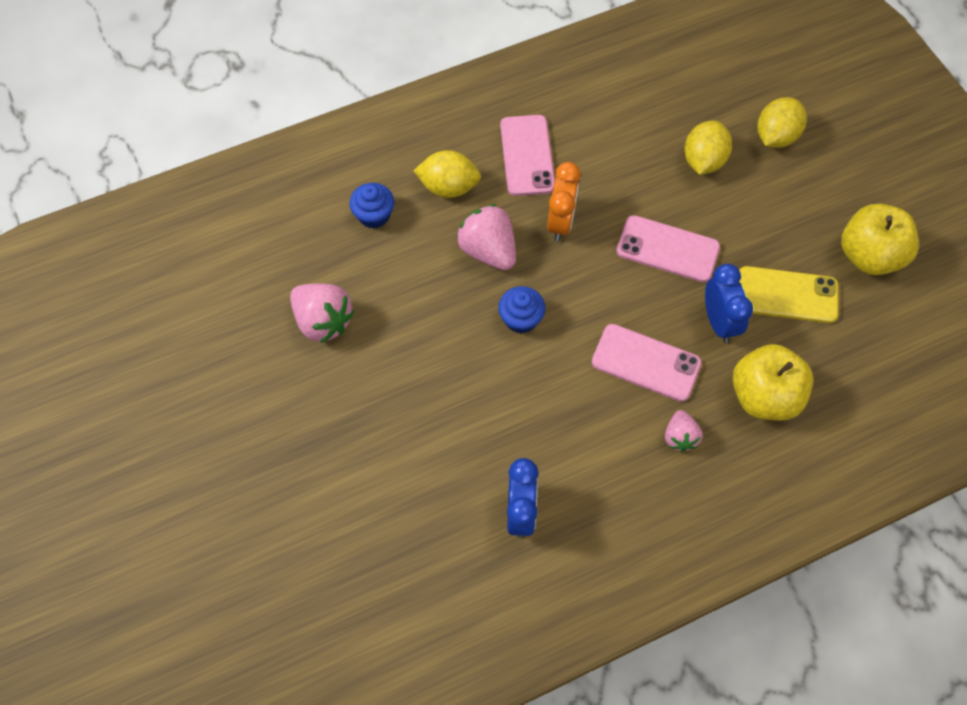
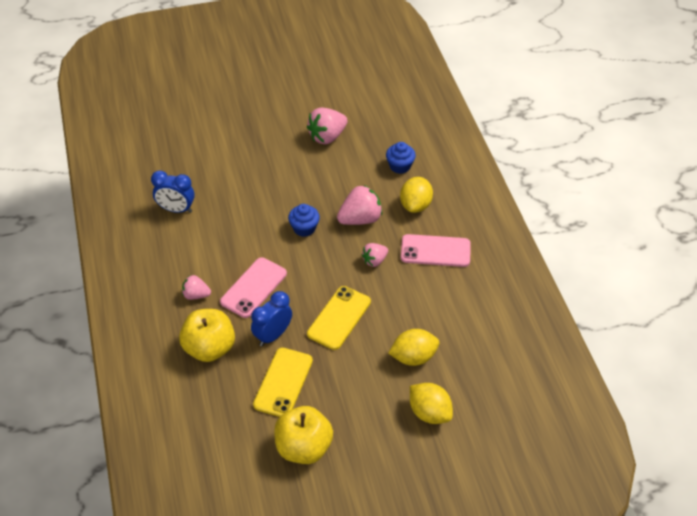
camera: 100 degrees right, 15 degrees down
orange clock [547,162,581,241] -> pink strawberry [362,243,388,267]
pink phone [616,215,720,282] -> yellow phone [307,286,371,350]
yellow lemon [684,120,732,175] -> yellow lemon turned 45 degrees counterclockwise [388,329,439,366]
blue clock [705,264,753,343] -> blue clock turned 135 degrees clockwise [251,291,292,346]

